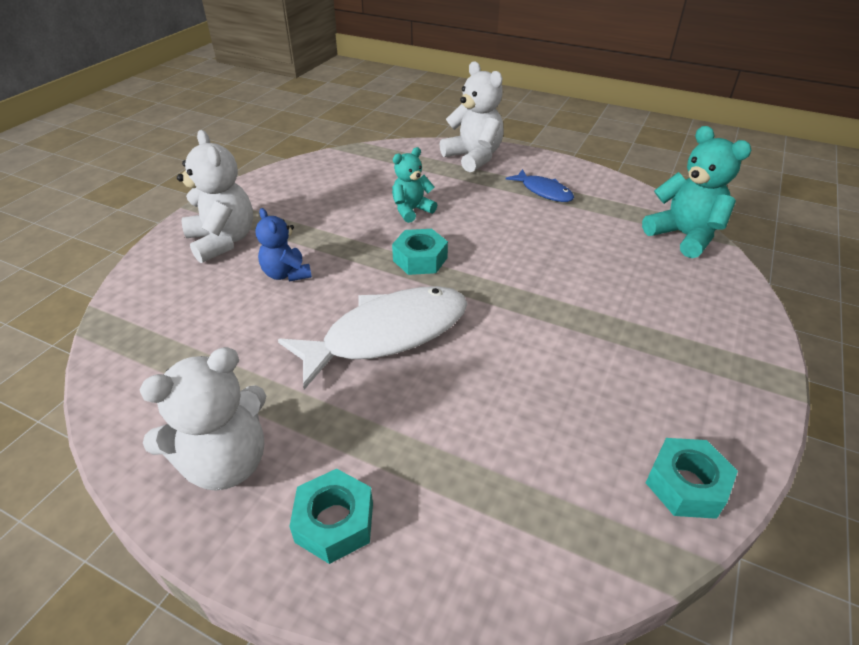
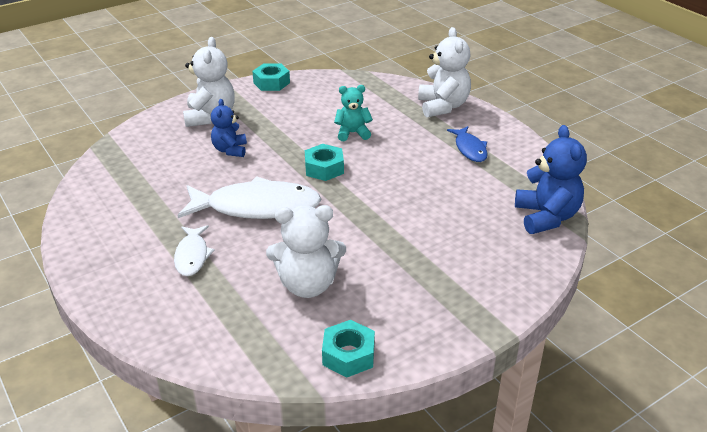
camera: 30 degrees right, 5 degrees down
white teddy bear [140,347,266,491] -> white teddy bear moved to [266,205,346,298]
turquoise nut [289,469,373,564] -> turquoise nut moved to [252,64,290,91]
turquoise teddy bear [642,126,752,258] -> blue teddy bear [515,125,587,234]
none -> white fish [174,225,215,276]

